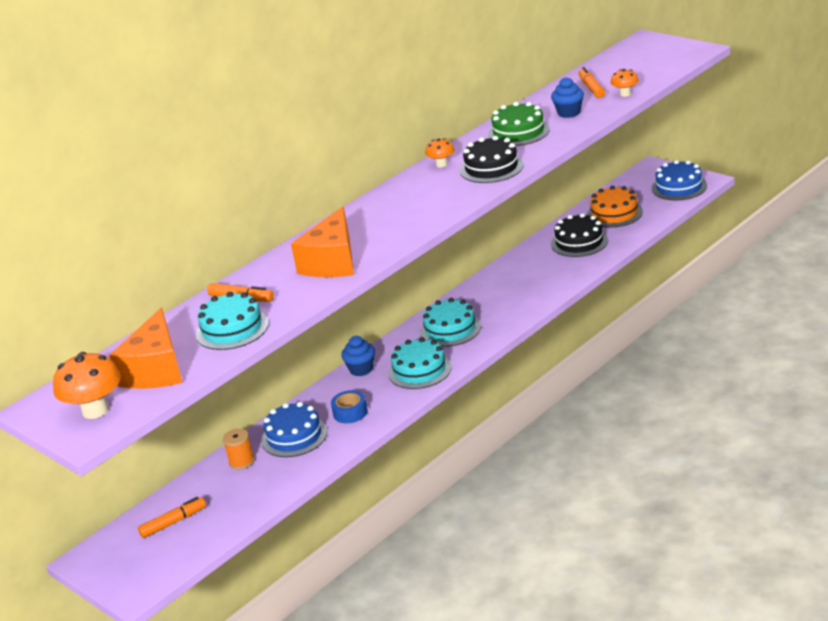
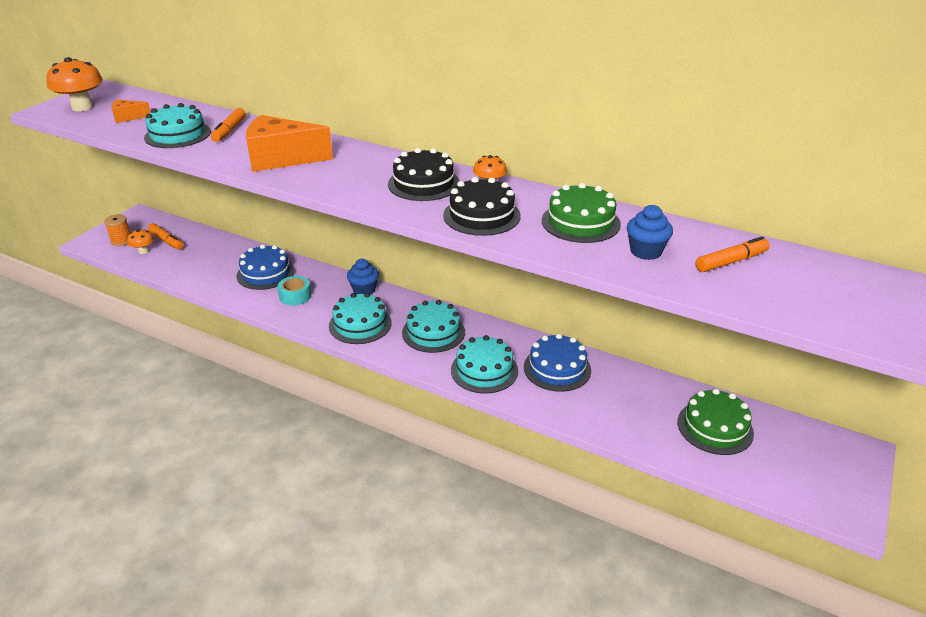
camera: 70 degrees right, 5 degrees up
orange cheese [109,308,183,389] -> orange cheese [111,100,151,123], size x0.48
orange spool [223,429,254,469] -> orange spool moved to [104,214,130,246]
blue tape [331,390,368,423] -> turquoise tape [278,276,311,305]
black cake [551,213,608,257] -> black cake moved to [388,148,460,201]
orange cake [587,186,643,227] -> green cake [677,389,754,455]
orange mushroom [611,69,639,97] -> orange mushroom moved to [127,229,154,254]
blue cake [652,160,707,201] -> blue cake moved to [524,334,591,392]
none -> turquoise cake [451,335,518,394]

